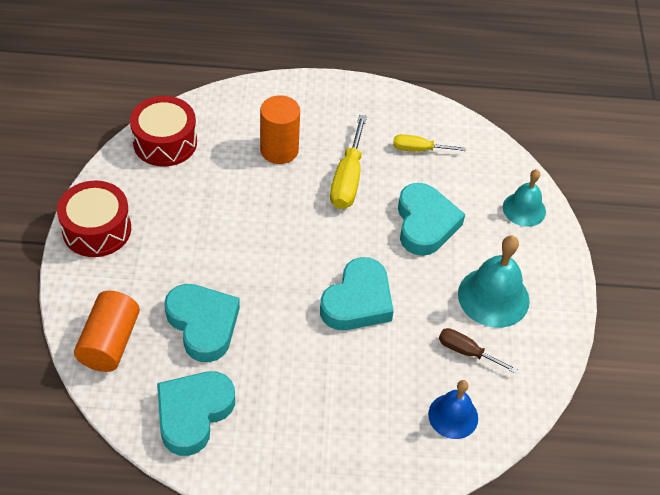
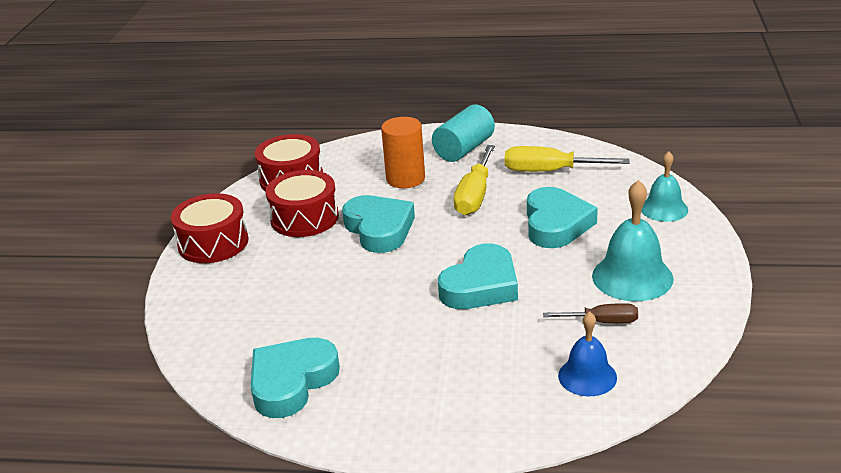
camera: 10 degrees right, 20 degrees down
orange cylinder [74,291,140,372] -> none
turquoise heart [164,284,240,362] -> turquoise heart moved to [342,195,415,253]
yellow screwdriver [393,134,465,152] -> yellow screwdriver [505,146,630,172], size x1.64
brown screwdriver [439,328,517,373] -> brown screwdriver turned 150 degrees clockwise [543,303,638,323]
none -> red drum [266,170,339,237]
none -> turquoise cylinder [432,105,495,162]

